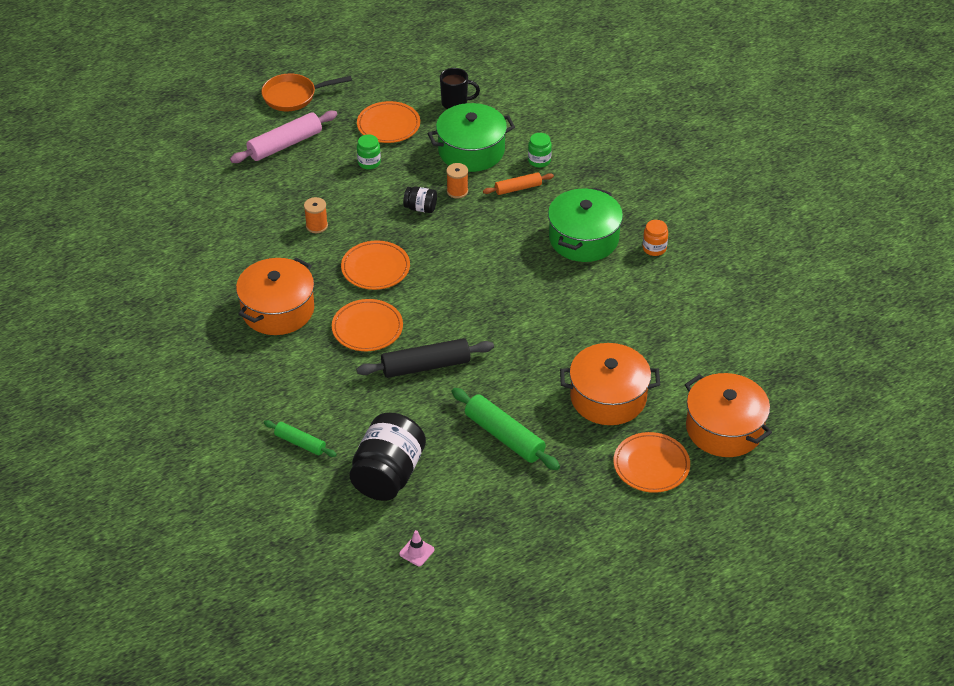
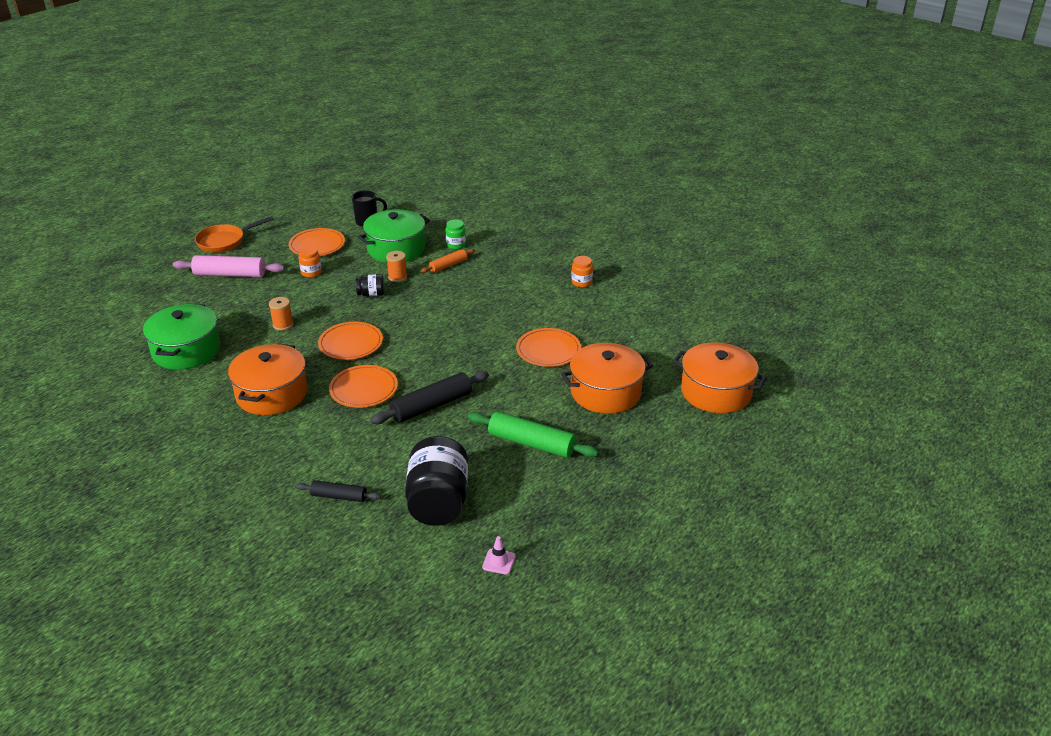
camera: 20 degrees left, 10 degrees down
pink rolling pin [230,111,337,163] -> pink rolling pin turned 60 degrees clockwise [173,255,284,277]
green rolling pin [264,420,337,457] -> black rolling pin [296,480,381,502]
green jar [357,135,381,169] -> orange jar [298,246,322,277]
green pot [548,187,623,262] -> green pot moved to [143,304,221,370]
orange plate [614,432,690,493] -> orange plate moved to [516,328,581,367]

